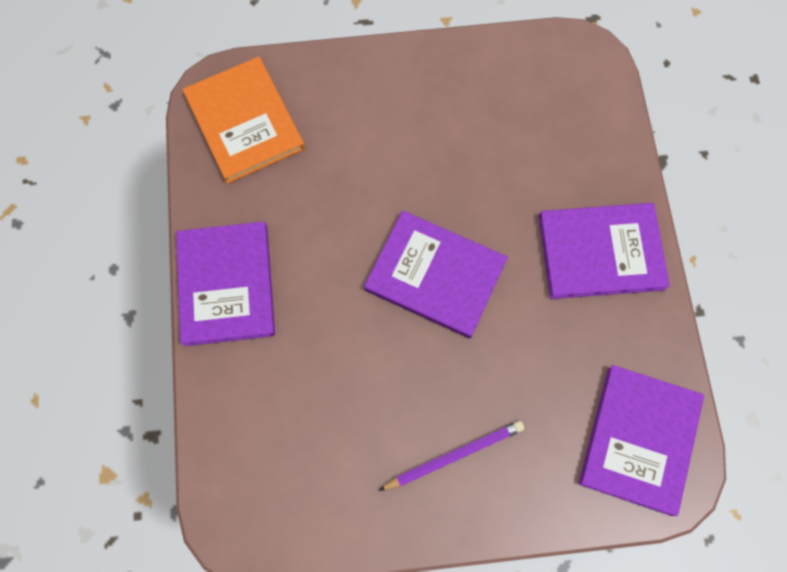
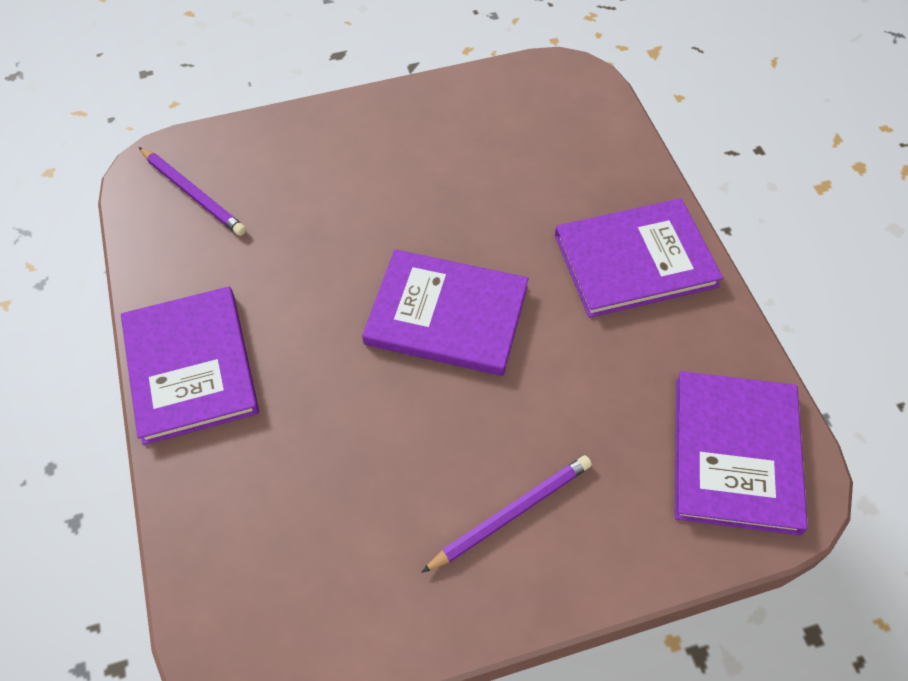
camera: 10 degrees left, 15 degrees down
orange book [182,57,305,184] -> purple pencil [139,147,246,236]

